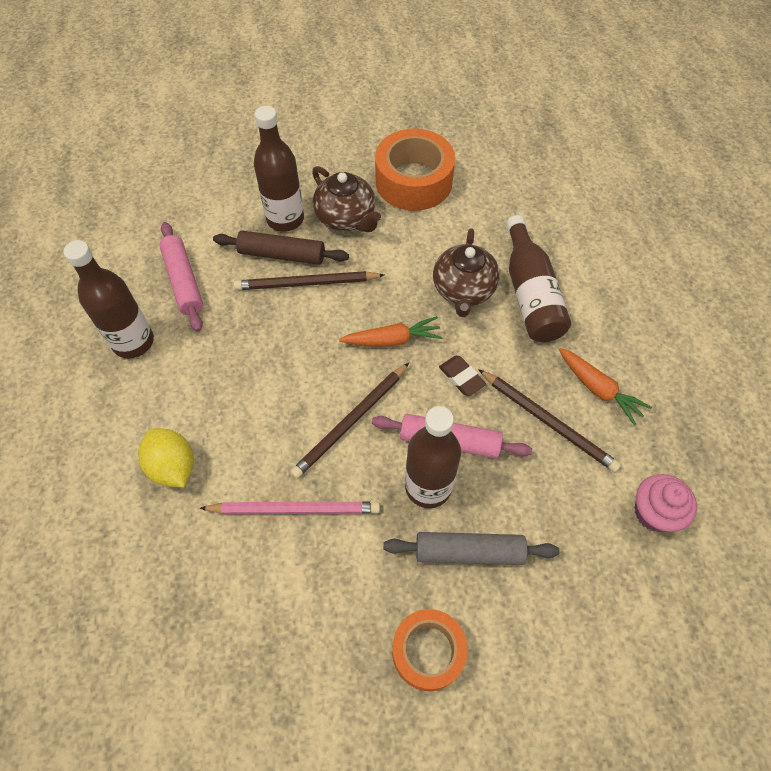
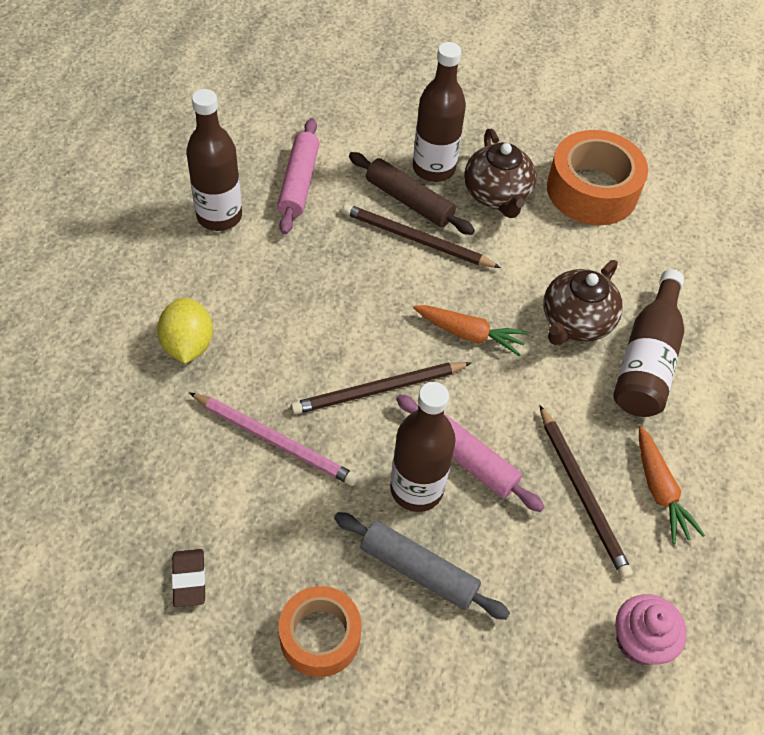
camera: 25 degrees right, 5 degrees down
brown eraser [439,356,486,396] -> brown eraser moved to [172,549,206,607]

